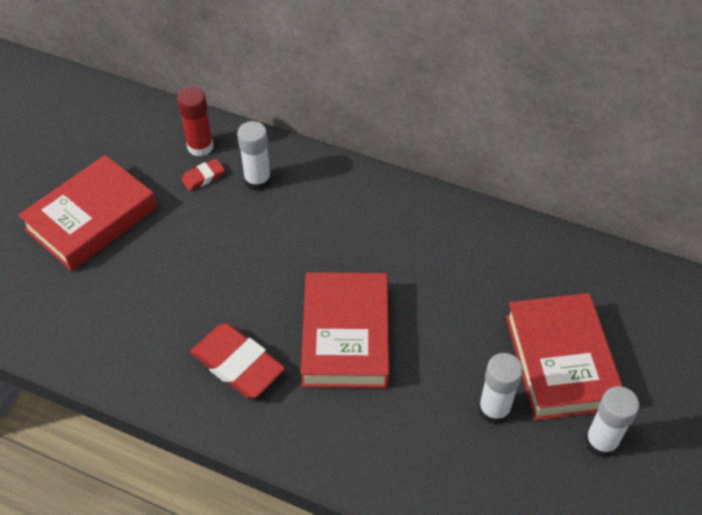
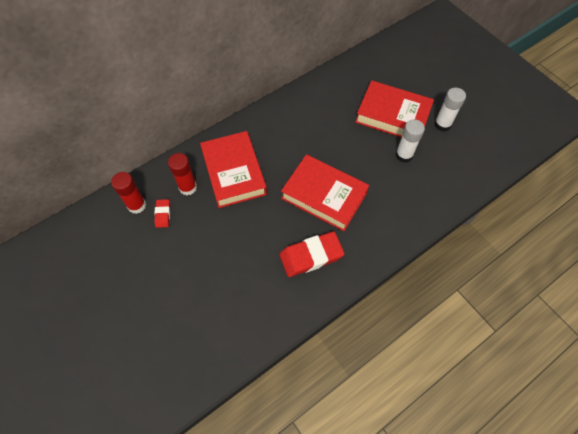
camera: 60 degrees left, 10 degrees up
red book [18,155,157,271] -> red book moved to [200,131,267,208]
white glue stick [237,121,271,191] -> red glue stick [168,153,197,195]

